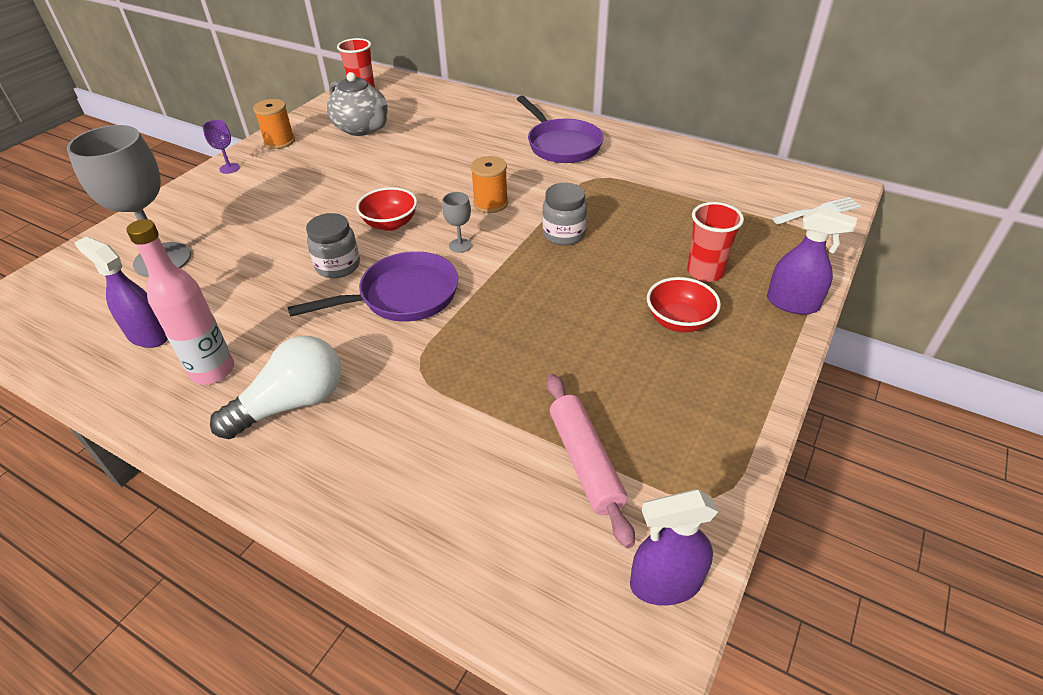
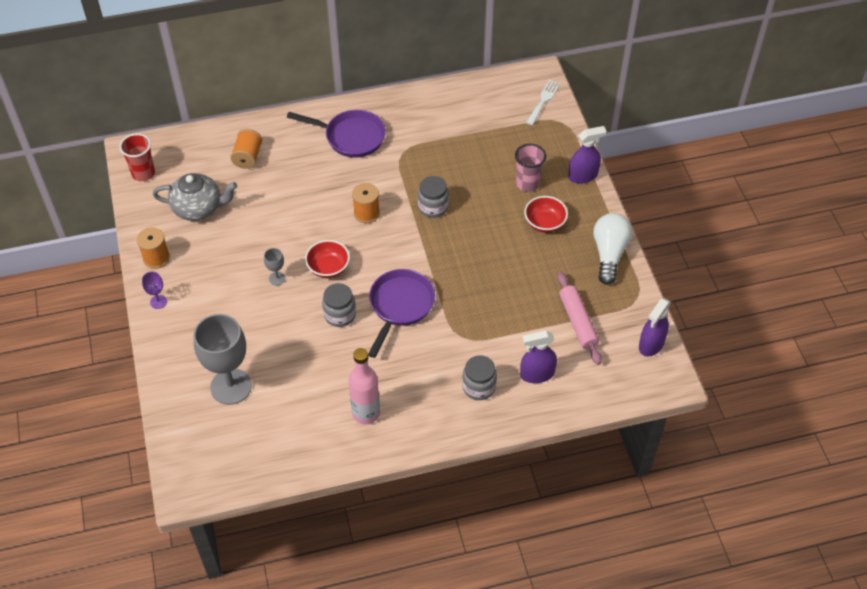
camera: 45 degrees left, 10 degrees up
purple spray bottle [75,237,168,348] -> purple spray bottle moved to [520,330,557,383]
white light bulb [210,336,342,439] -> white light bulb moved to [593,213,632,285]
grey goblet [442,192,472,253] -> grey goblet moved to [264,248,285,285]
pink rolling pin [547,374,635,548] -> pink rolling pin turned 45 degrees clockwise [557,272,602,365]
red cup [687,202,744,282] -> pink cup [515,144,546,192]
none -> orange spool [230,129,262,169]
none -> grey jar [462,355,497,400]

